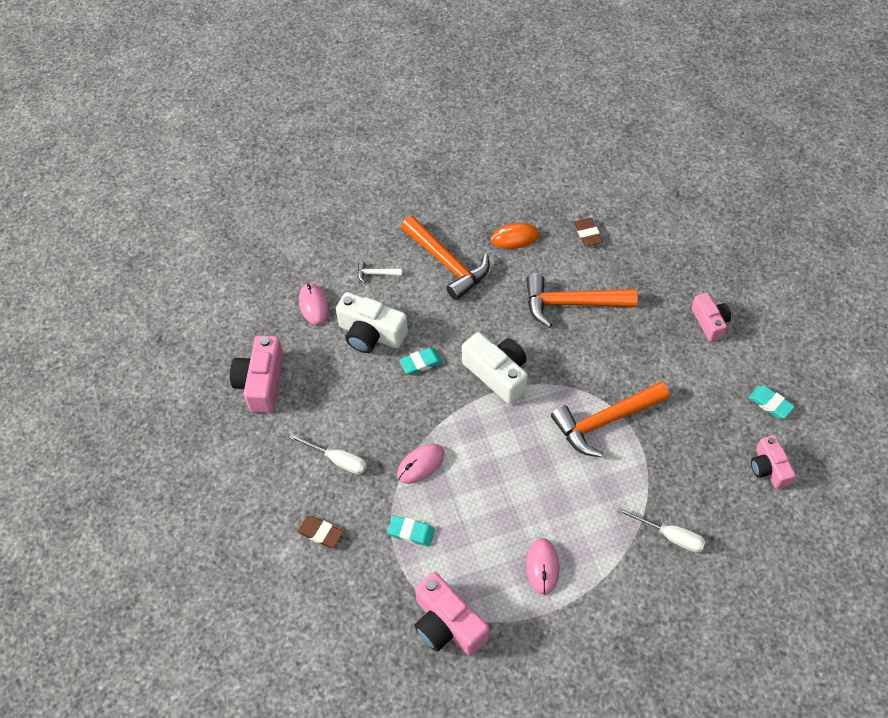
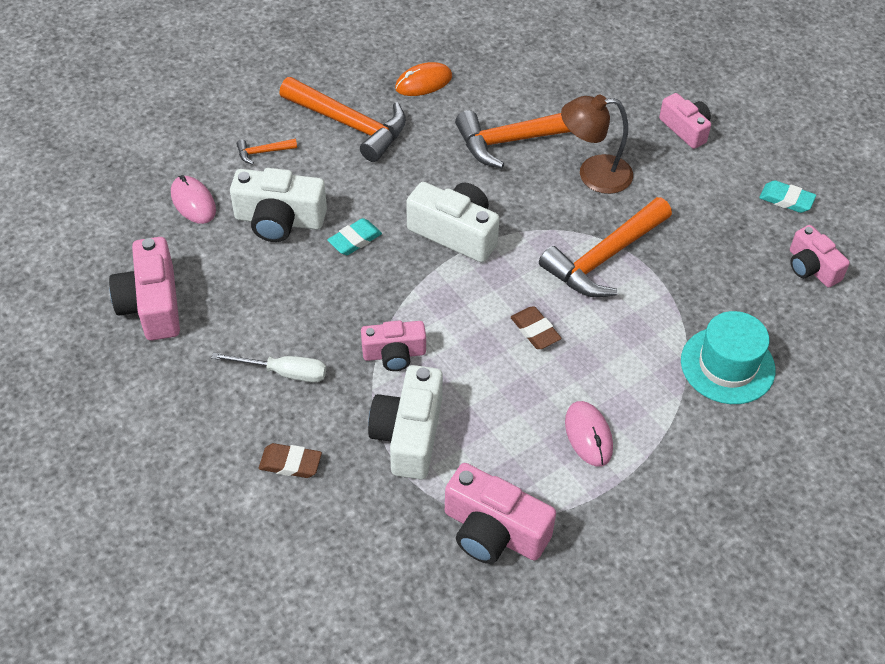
camera: 20 degrees left, 5 degrees down
white hammer [357,261,402,283] -> orange hammer [237,139,297,165]
turquoise eraser [387,515,435,546] -> white camera [368,365,443,480]
pink mouse [397,444,444,484] -> pink camera [361,320,426,371]
brown eraser [574,218,603,246] -> brown eraser moved to [510,306,562,349]
white screwdriver [617,507,706,552] -> turquoise hat [681,311,776,404]
none -> brown lamp [561,95,633,194]

